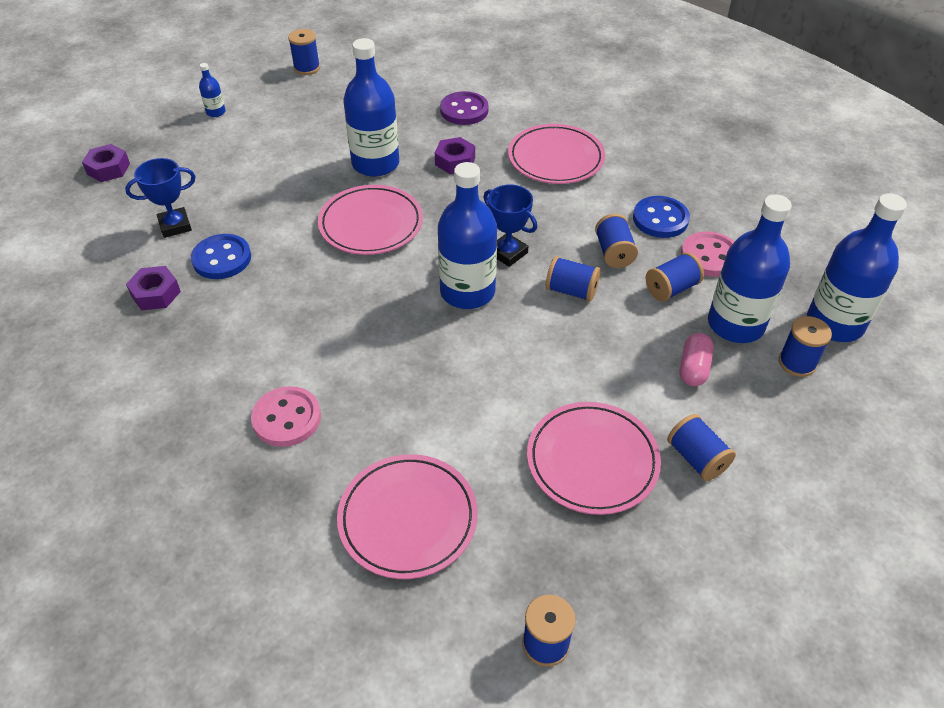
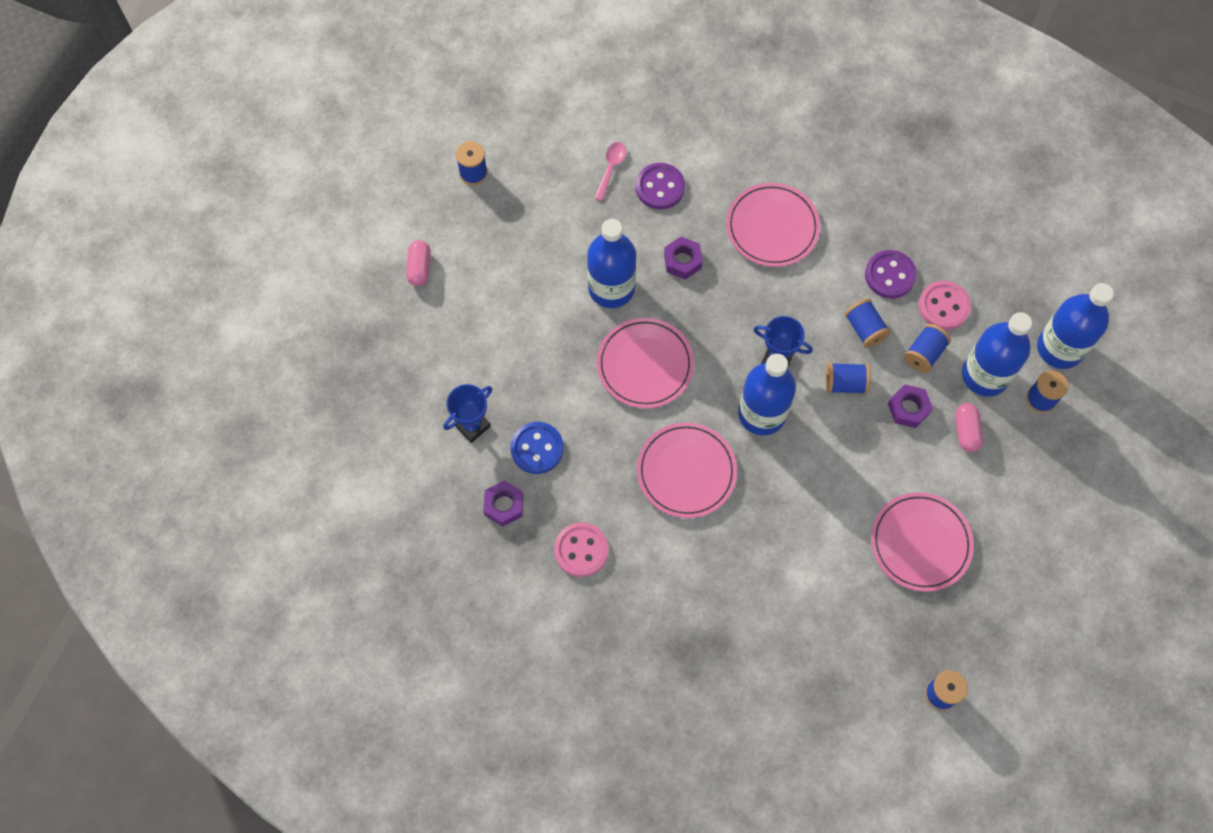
camera: 20 degrees left, 20 degrees up
purple nut [82,144,130,182] -> purple nut moved to [888,385,933,428]
blue bottle [199,63,226,117] -> pink capsule [406,240,430,286]
pink button [251,386,321,447] -> pink button moved to [554,522,608,577]
pink plate [337,454,478,579] -> pink plate moved to [637,422,737,518]
blue button [633,196,690,238] -> purple button [865,250,917,299]
blue spool [667,414,736,481] -> none
none -> pink spoon [594,142,626,201]

